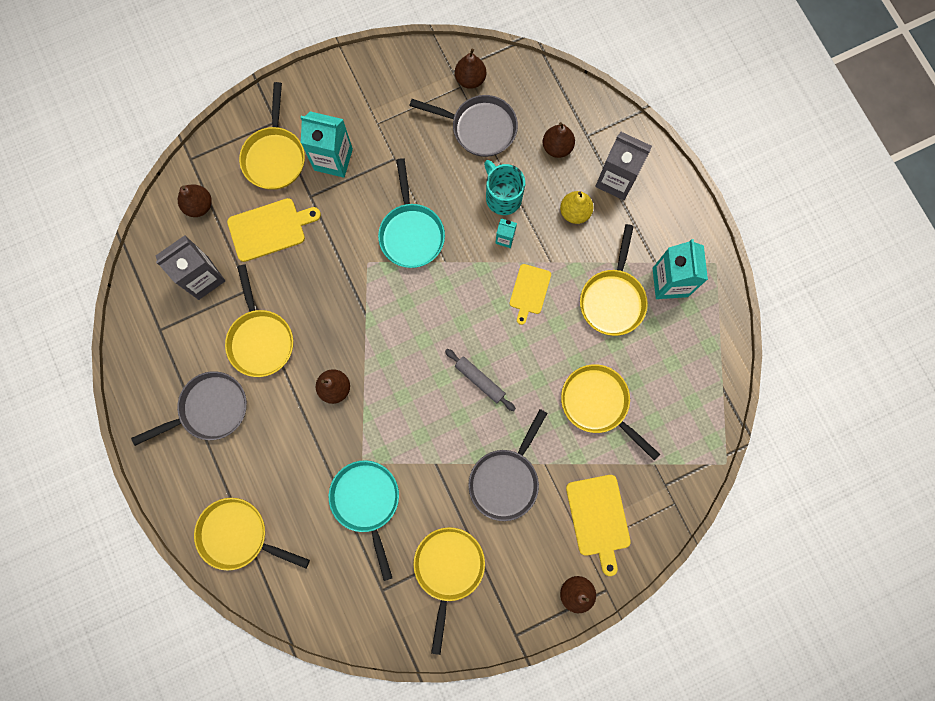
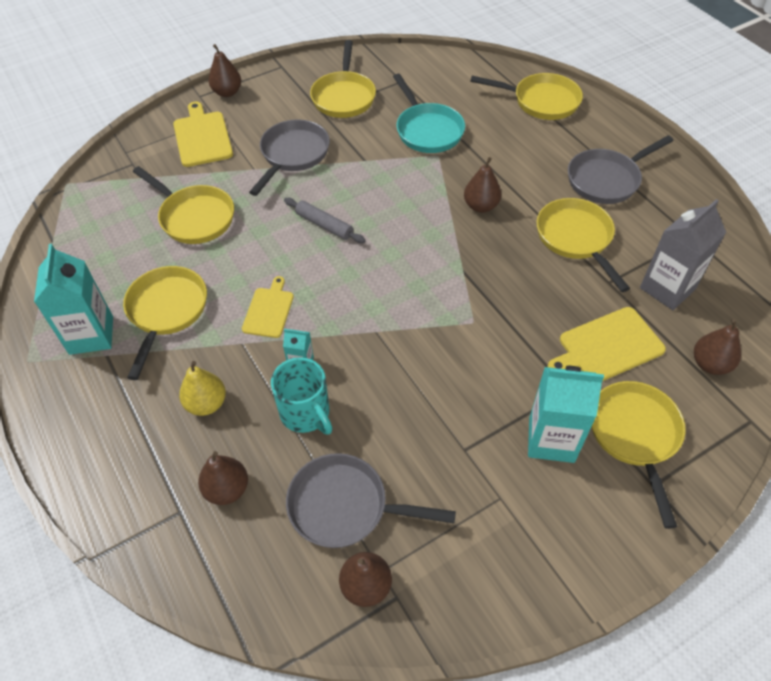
camera: 175 degrees right, 25 degrees down
turquoise pan [378,158,445,268] -> none
grey carton [595,131,652,200] -> none

